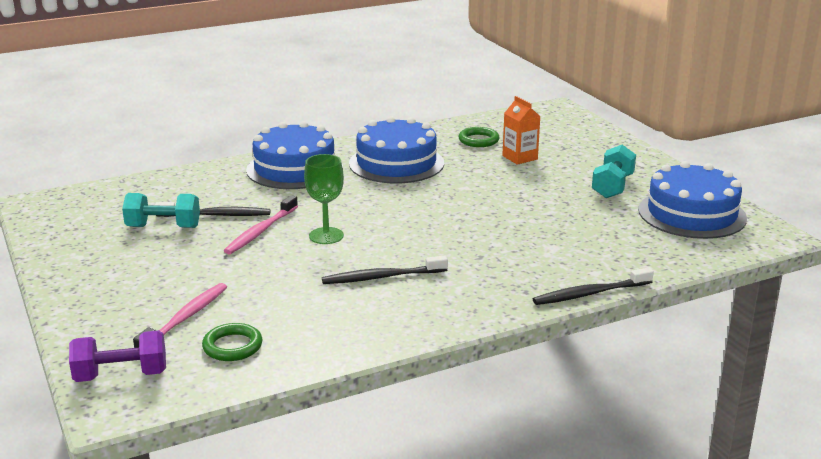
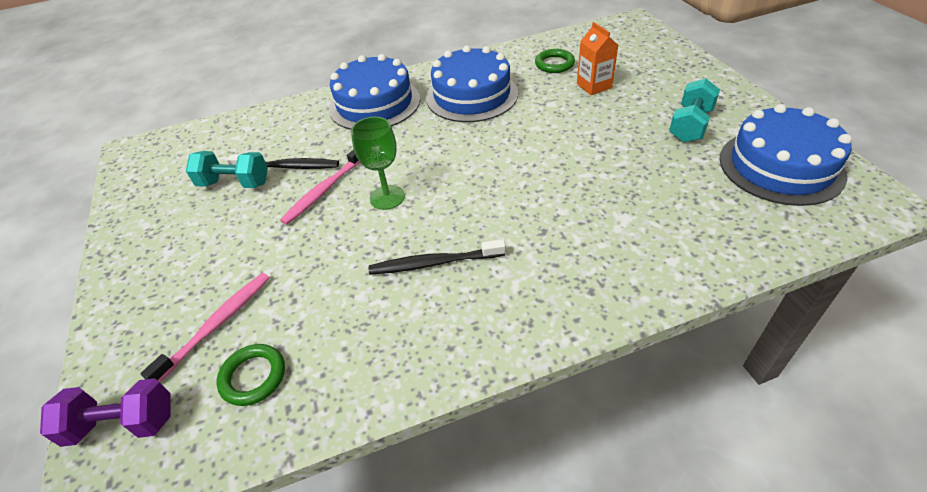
camera: 10 degrees right, 20 degrees up
black toothbrush [533,267,654,305] -> none

